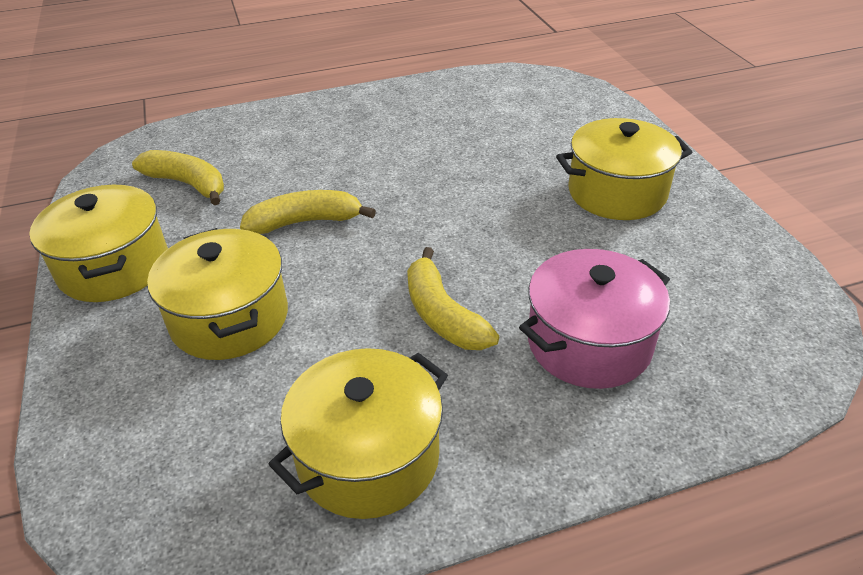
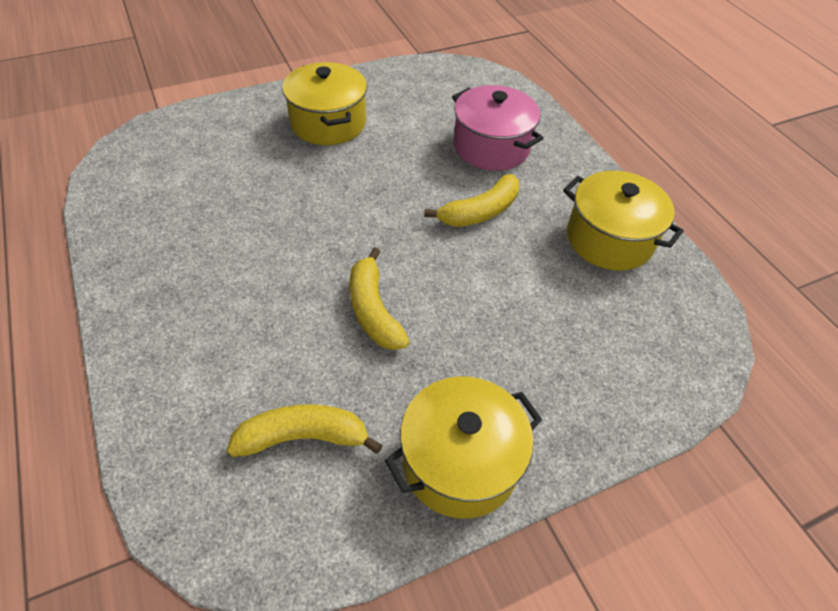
camera: 100 degrees left, 10 degrees up
yellow banana [132,150,224,205] -> yellow banana turned 60 degrees clockwise [227,404,383,457]
yellow pot [147,228,288,360] -> none

